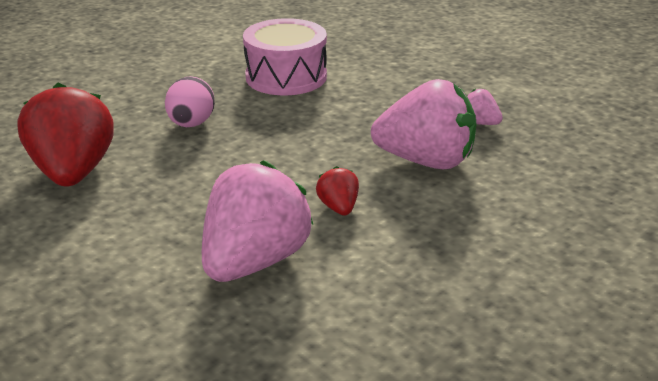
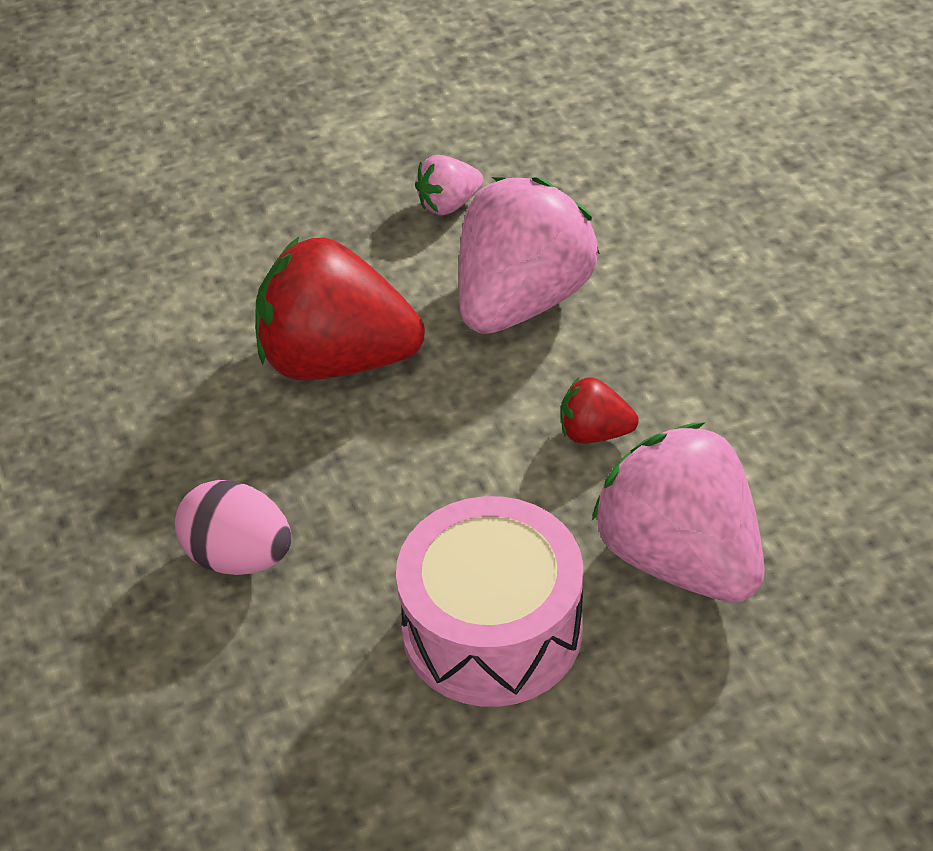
camera: 65 degrees left, 15 degrees up
red strawberry [17,83,114,187] -> red strawberry moved to [255,237,425,381]
pink drum [243,18,327,95] -> pink drum moved to [396,496,583,707]

